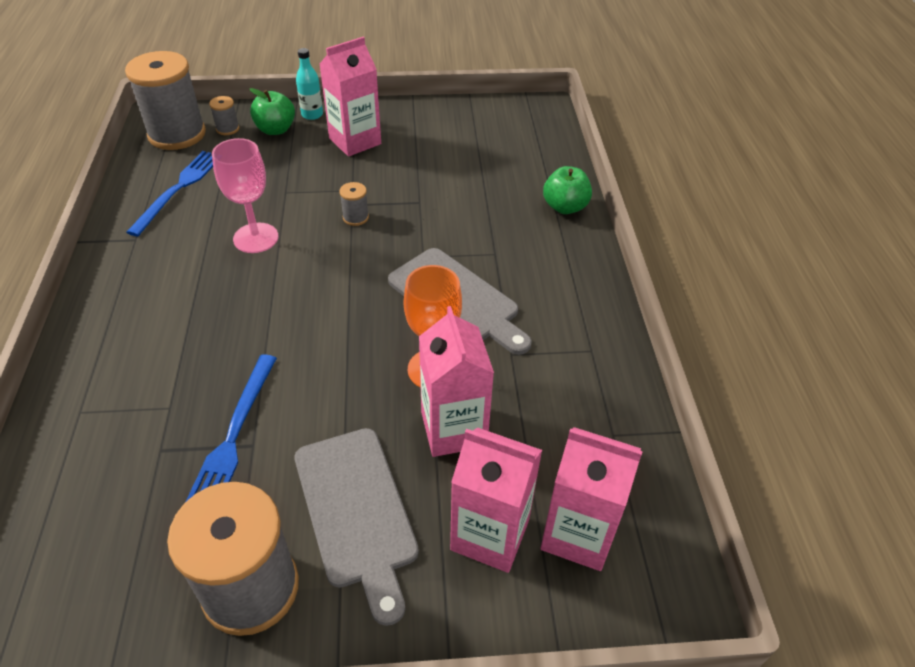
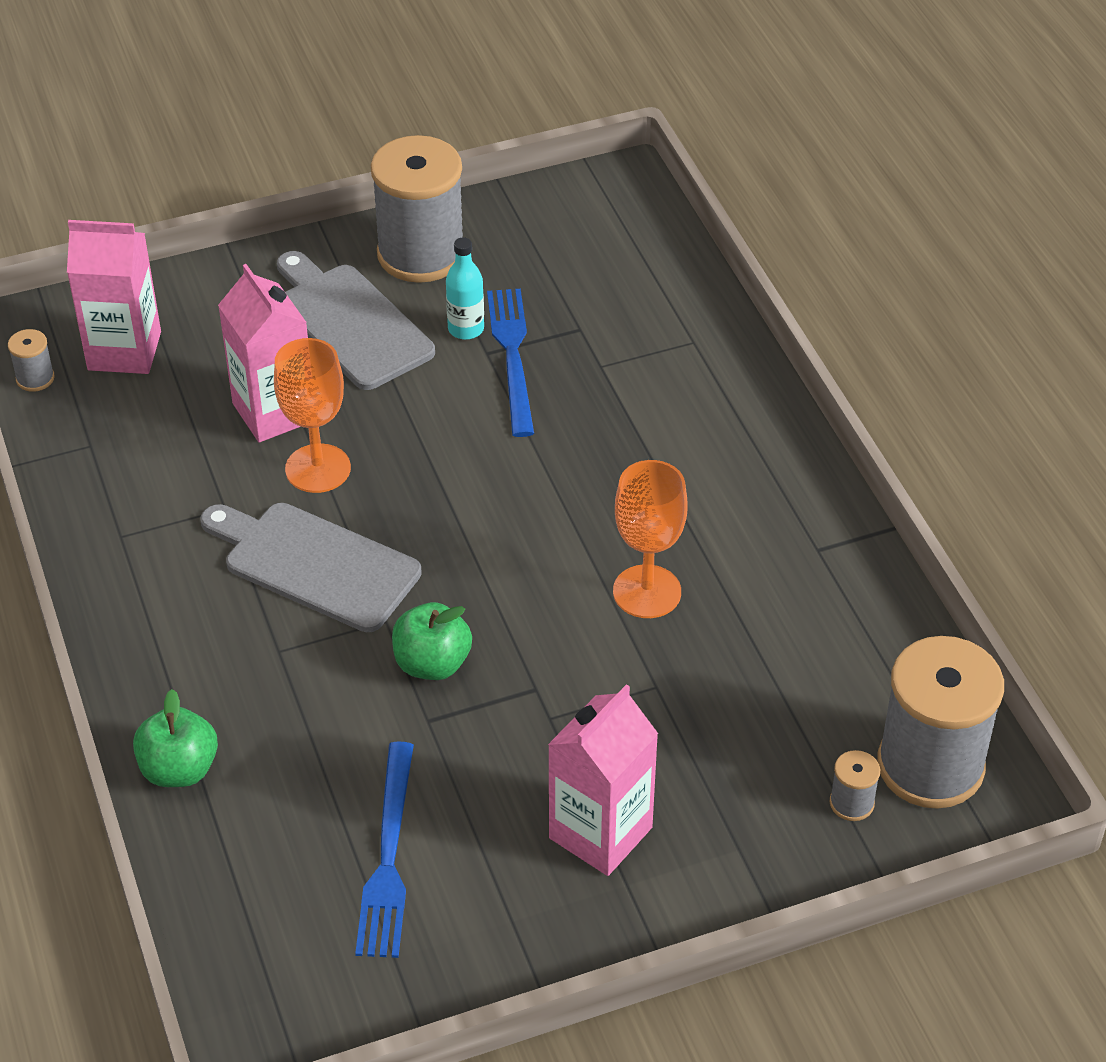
camera: 165 degrees right, 0 degrees up
blue fork [126,151,213,236] -> blue fork moved to [355,742,414,958]
pink goblet [212,138,278,253] -> orange goblet [613,460,688,618]
green apple [250,88,295,135] -> green apple moved to [392,602,472,680]
turquoise bottle [296,48,323,120] -> turquoise bottle moved to [446,237,484,340]
grey spool [339,182,369,226] -> grey spool moved to [8,329,55,392]
pink carton [450,427,542,573] -> none

